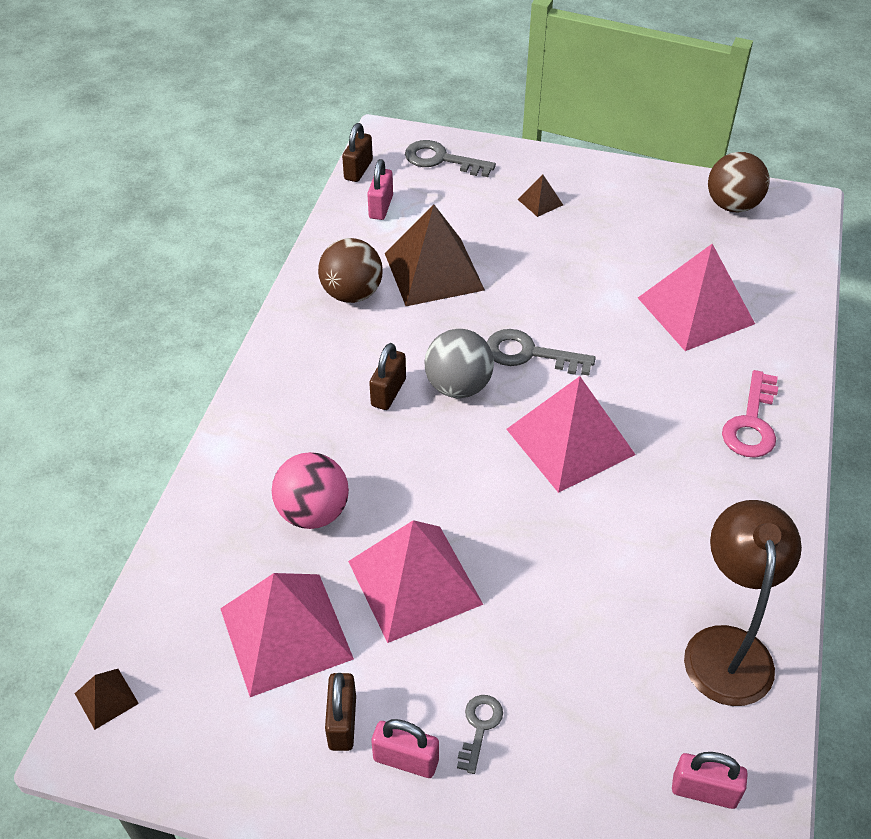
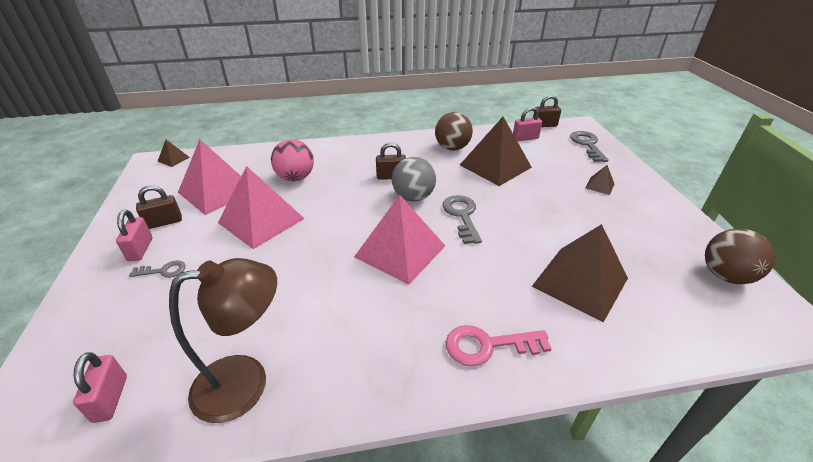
camera: 65 degrees right, 10 degrees down
pink pyramid [638,244,755,351] -> brown pyramid [532,224,628,322]

